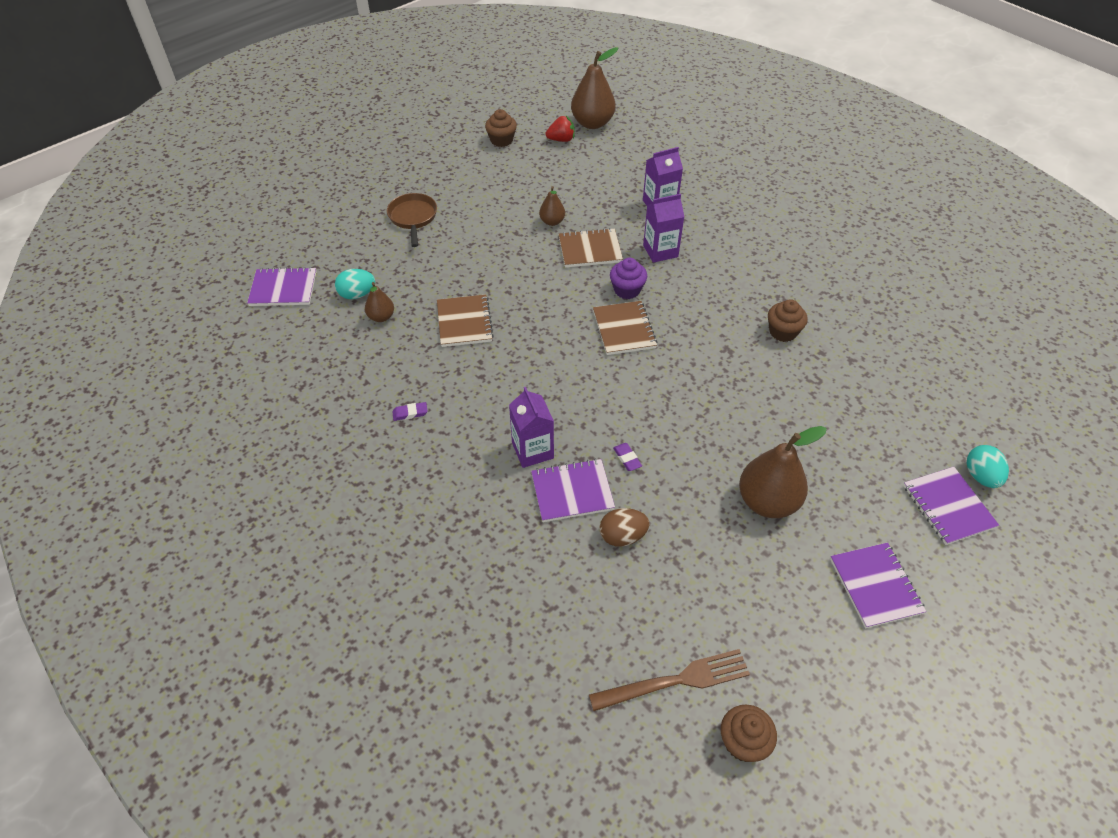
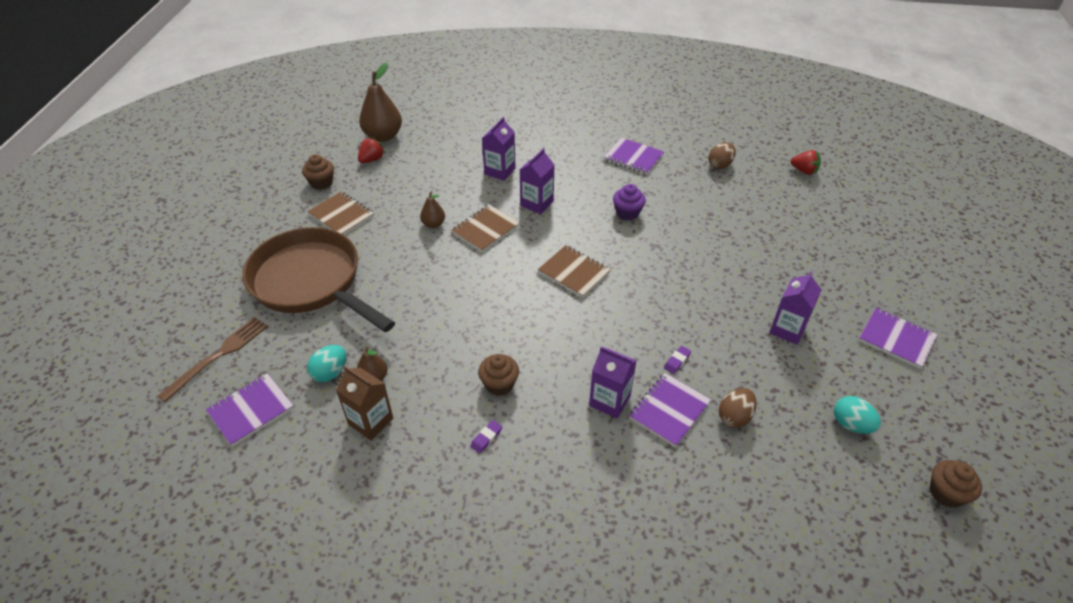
camera: 40 degrees left, 5 degrees down
brown pan [387,193,437,247] -> brown pan [243,227,395,332], size x2.16
brown notebook [437,294,494,347] -> brown notebook moved to [307,191,374,235]
brown fork [589,649,750,711] -> brown fork moved to [158,317,268,402]
purple cupcake [610,258,647,299] -> purple cupcake moved to [613,184,646,220]
purple eraser [613,443,642,471] -> purple eraser turned 75 degrees counterclockwise [664,346,691,374]
brown pear [739,426,827,518] -> purple carton [769,271,822,345]
brown cupcake [768,299,808,342] -> brown cupcake moved to [478,354,519,396]
purple notebook [903,467,999,545] -> purple notebook moved to [604,137,664,175]
turquoise egg [967,445,1009,488] -> turquoise egg moved to [834,396,881,434]
none -> brown carton [336,366,393,440]
none -> brown egg [708,142,736,169]
none -> red strawberry [791,150,821,175]

